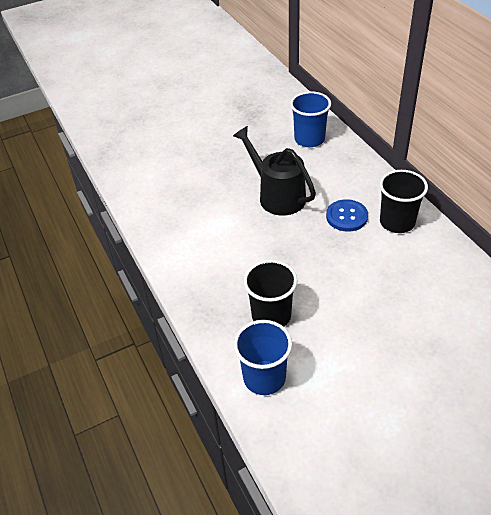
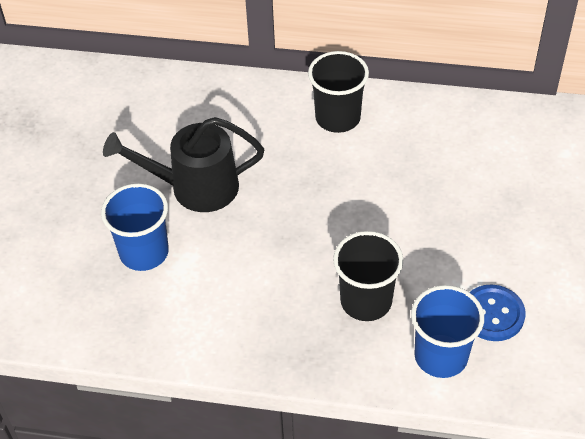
camera: 55 degrees left, 5 degrees up
blue cup [290,91,331,147] -> blue cup moved to [101,184,169,271]
blue button [326,199,368,232] -> blue button moved to [469,285,526,341]

